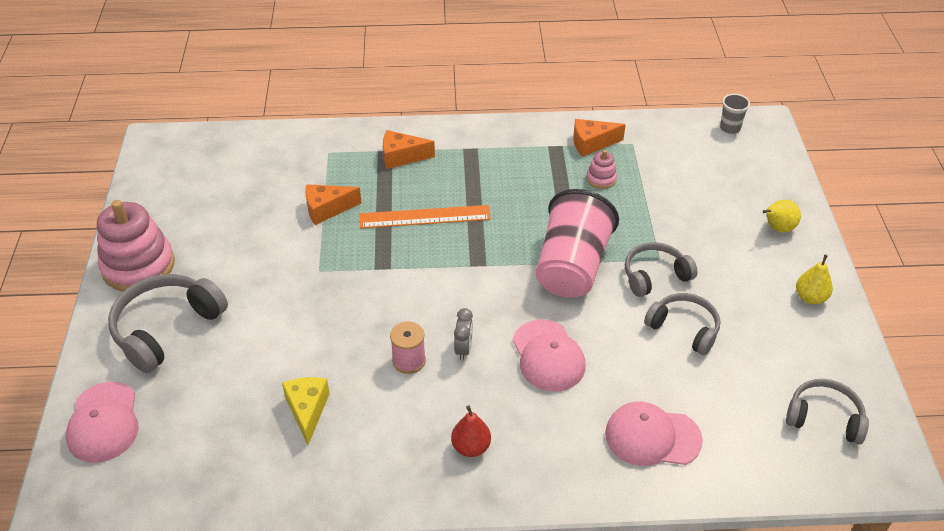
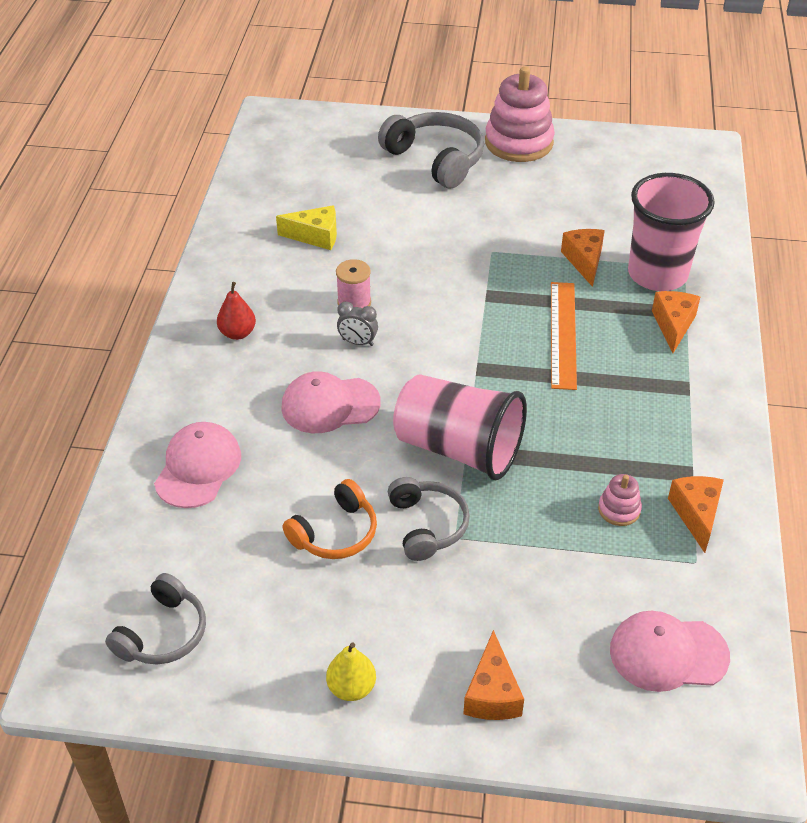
camera: 100 degrees right, 0 degrees up
pink cap [66,382,139,463] -> pink cap moved to [610,611,730,692]
grey headphones [644,293,720,355] -> orange headphones [282,479,377,559]
grey cup [720,94,750,134] -> none
yellow pear [763,200,801,233] -> orange cheese [463,630,524,720]
none -> pink cup [628,173,715,291]

